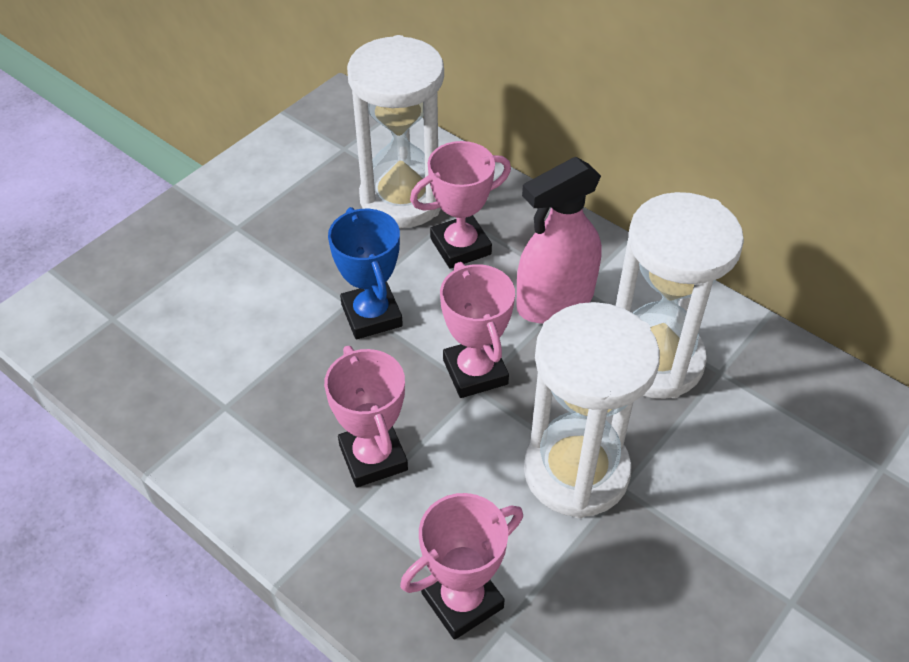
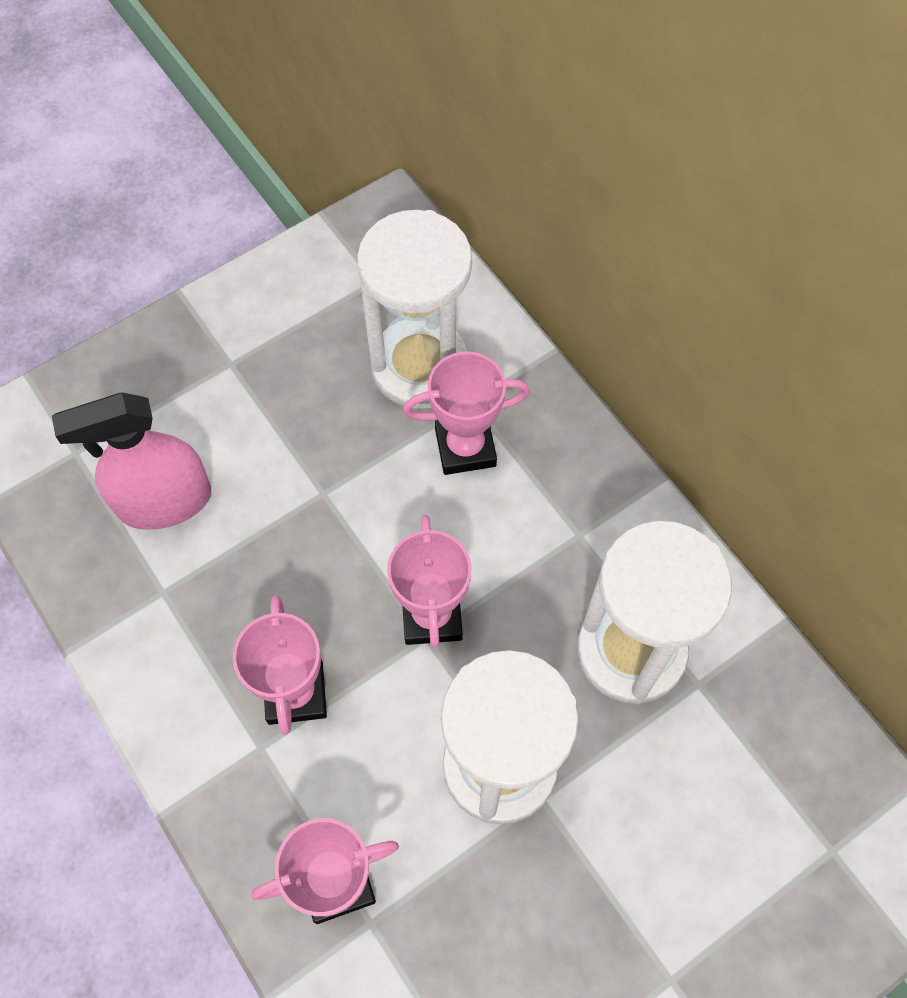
camera: 15 degrees right, 15 degrees up
blue trophy [328,207,403,339] -> none
pink spray bottle [516,157,602,323] -> pink spray bottle moved to [52,392,211,530]

